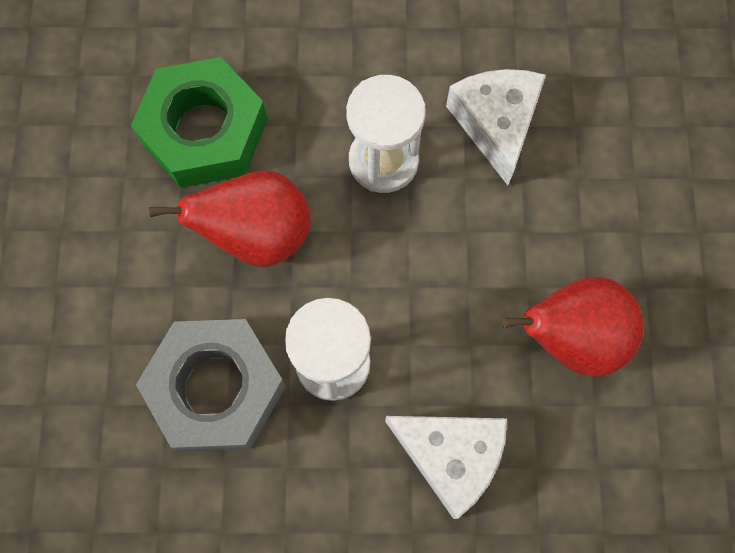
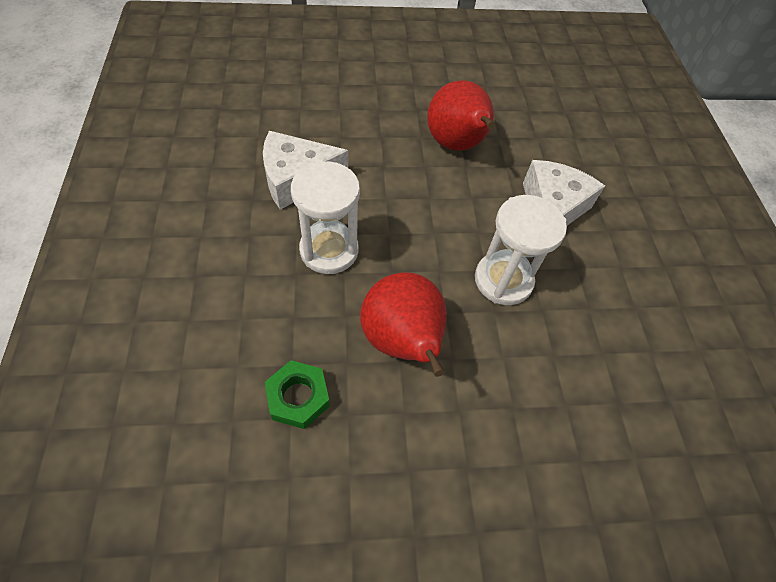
camera: 100 degrees left, 15 degrees down
green nut [131,57,267,188] -> green nut [265,360,330,429], size x0.51
grey nut [136,319,286,451] -> none

